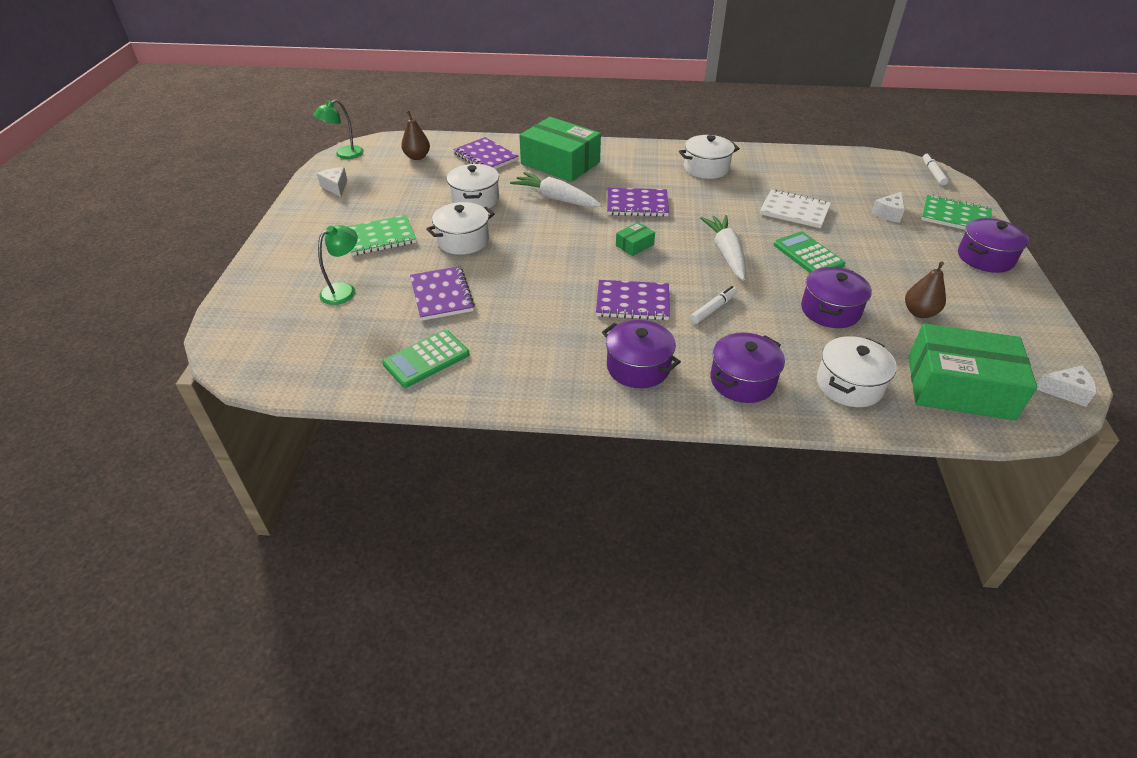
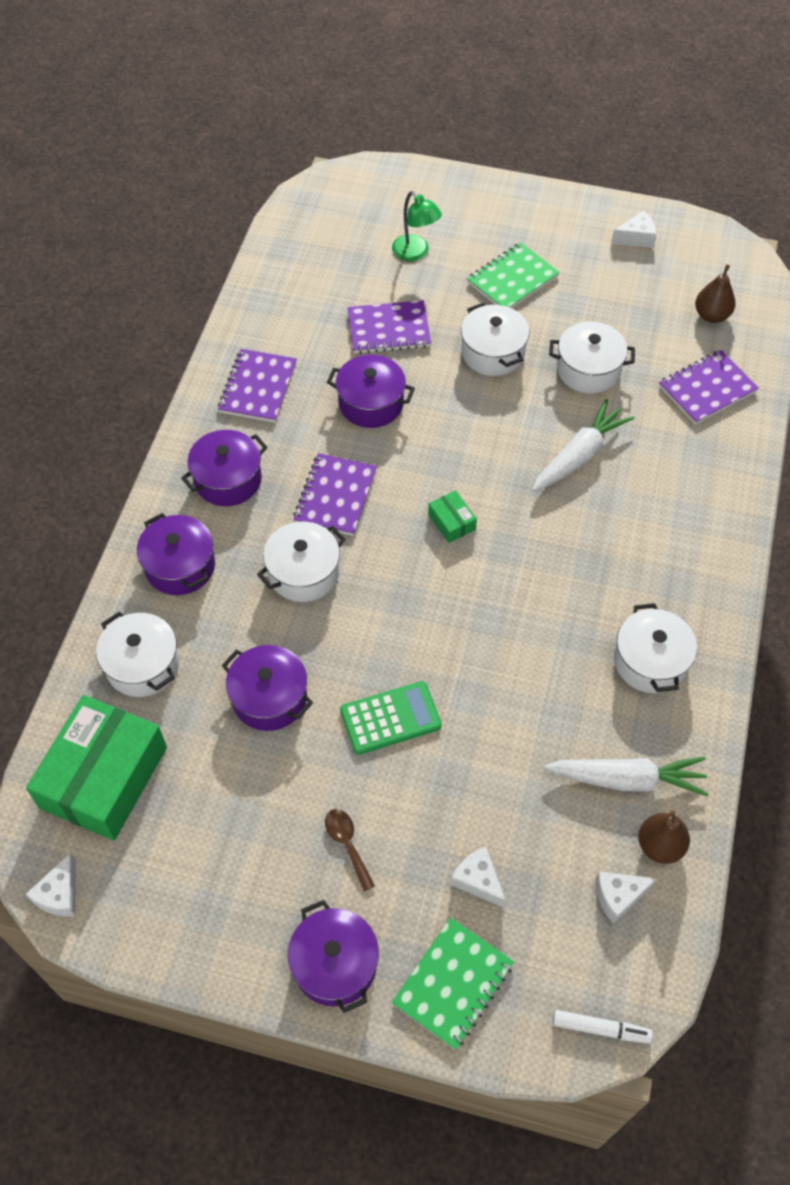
camera: 100 degrees right, 15 degrees up
green lamp [313,99,364,159] -> none
green notebook [346,215,416,256] -> green notebook turned 60 degrees clockwise [467,242,560,308]
green calculator [382,330,470,388] -> none
green box [519,117,601,182] -> none
purple notebook [607,188,669,217] -> purple notebook moved to [218,349,297,423]
white marker [690,286,737,324] -> white pot [257,522,346,602]
white carrot [700,215,746,281] -> white carrot moved to [544,757,709,797]
white notebook [760,189,831,228] -> none
brown pear [905,261,946,318] -> brown pear moved to [638,810,690,864]
none -> brown spoon [325,809,375,891]
none -> purple pot [327,355,415,428]
none -> white cheese [596,872,657,924]

